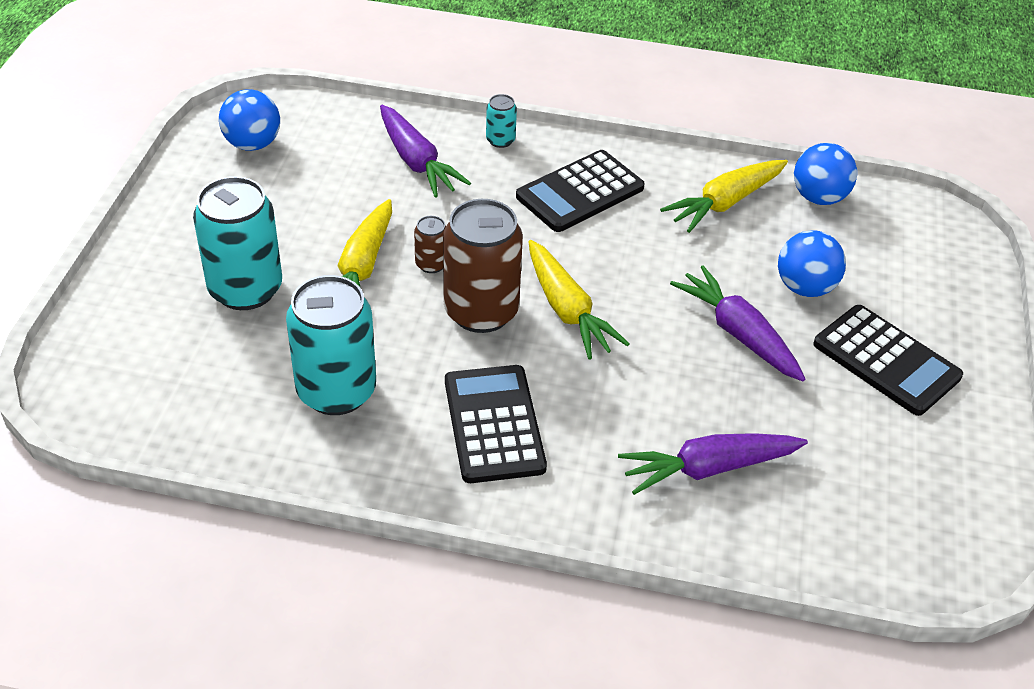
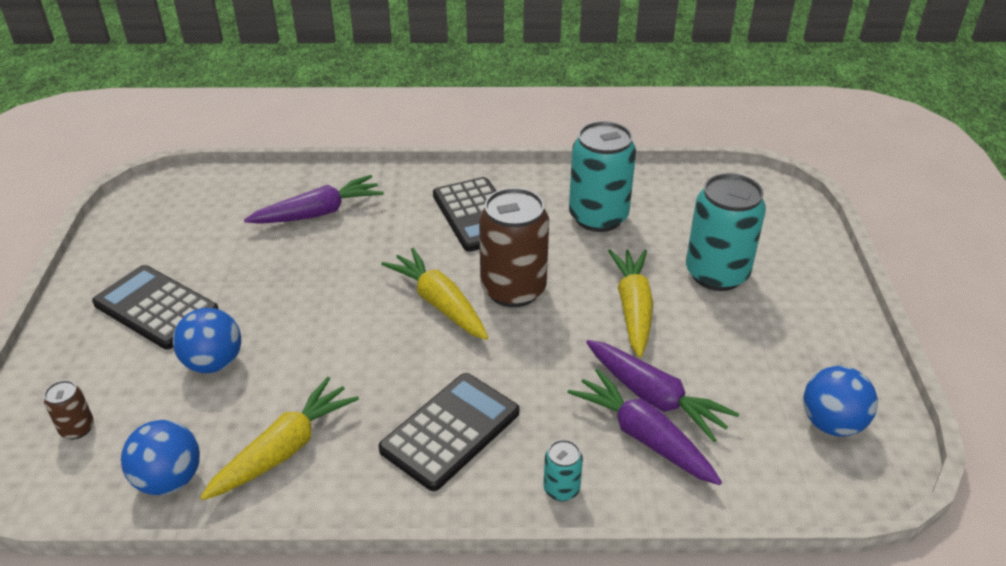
camera: 170 degrees right, 5 degrees down
brown can [414,216,446,273] -> brown can moved to [44,380,94,439]
purple carrot [670,265,805,381] -> purple carrot moved to [586,340,739,442]

